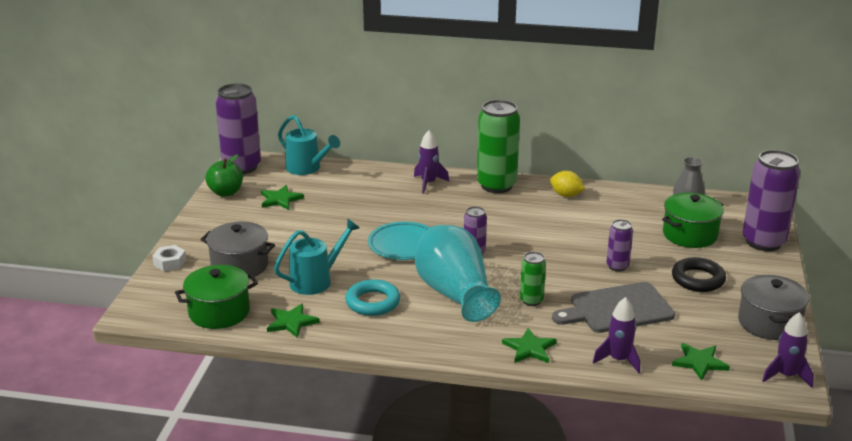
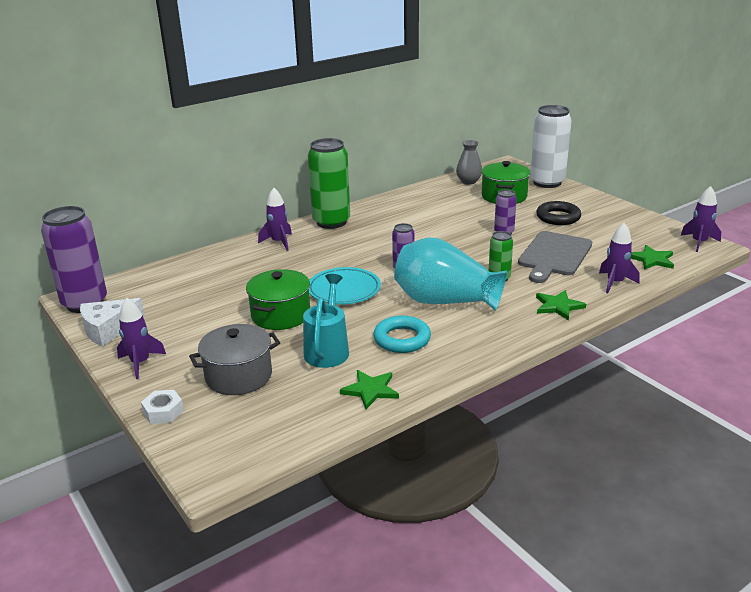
camera: 45 degrees left, 0 degrees up
green pot [175,265,258,329] -> green pot moved to [246,269,310,330]
green apple [205,155,243,197] -> white cheese [80,298,145,347]
green star [261,185,304,210] -> none
turquoise watering can [278,115,340,175] -> none
yellow lemon [550,171,585,197] -> none
grey pot [738,275,809,340] -> none
purple can [743,150,800,251] -> white can [530,105,572,188]
none -> purple rocket [117,298,166,379]

